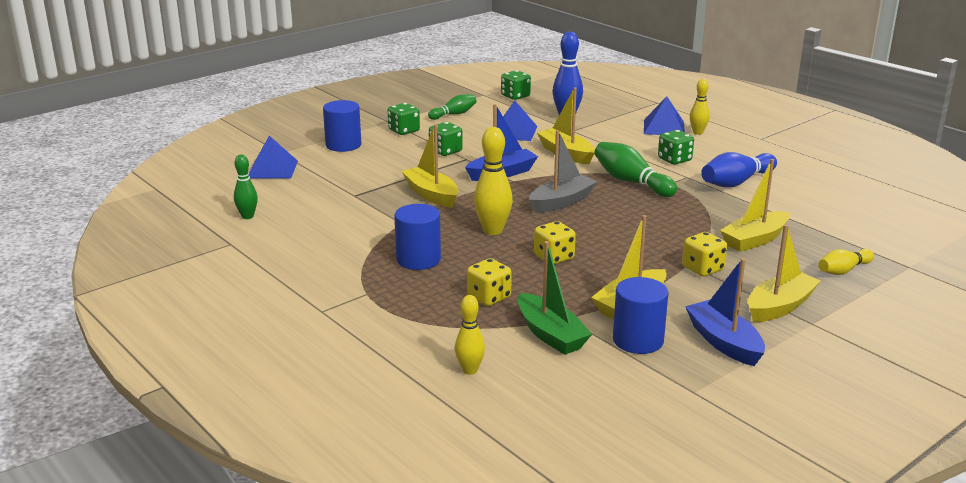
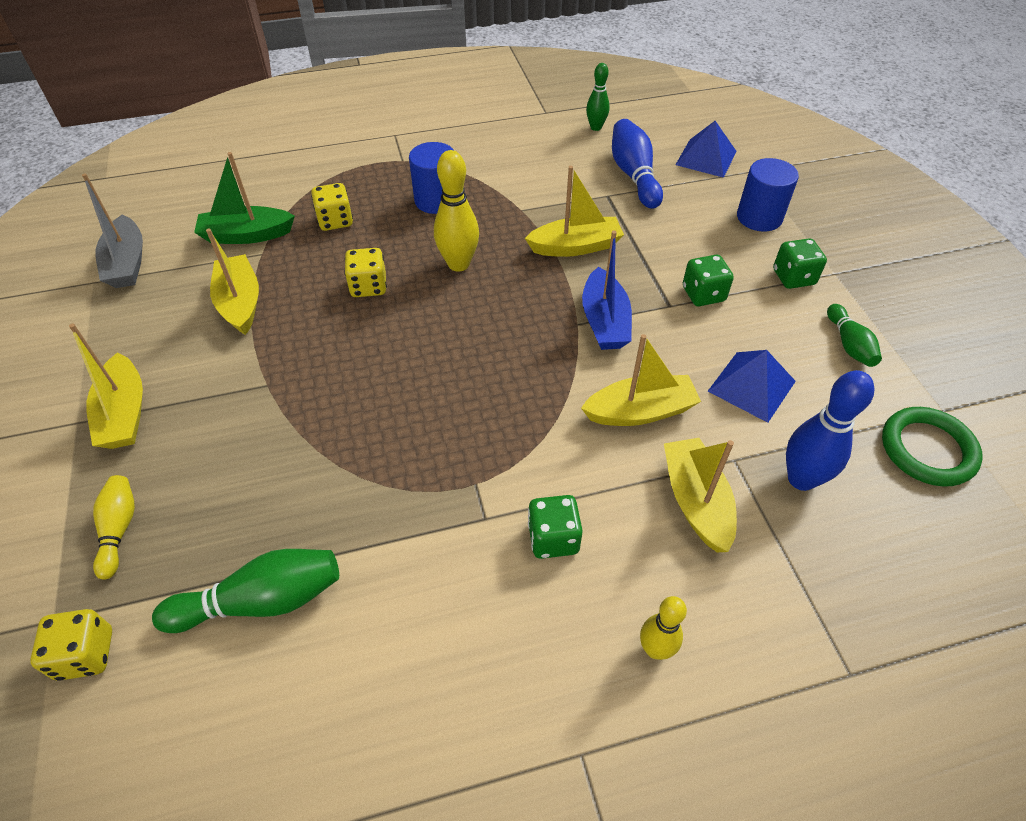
camera: 115 degrees right, 25 degrees up
yellow bowling pin [455,295,485,375] -> none
green dice [501,70,531,100] -> green ring [882,407,983,487]
grey boat [529,130,597,213] -> grey boat moved to [82,173,143,288]
green bowling pin [594,142,677,197] -> green bowling pin moved to [152,549,339,633]
blue cylinder [613,277,669,354] -> none
blue pyramid [644,96,685,135] -> none
yellow dice [682,232,727,277] -> yellow dice moved to [30,609,112,681]
blue boat [685,258,765,366] -> none
blue bowling pin [701,152,777,188] -> blue bowling pin moved to [612,119,663,209]
yellow boat [720,159,790,252] -> yellow boat moved to [664,438,737,552]

